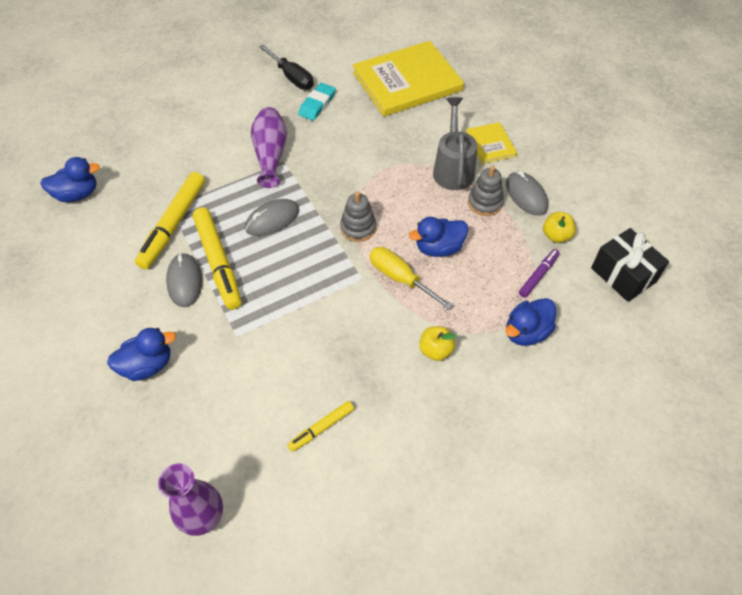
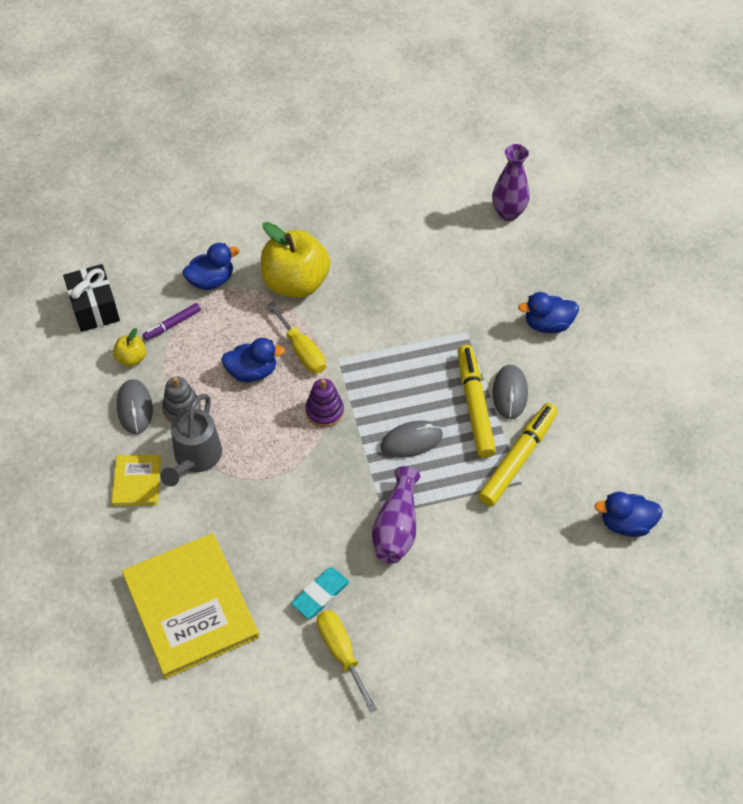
camera: 165 degrees left, 0 degrees up
black screwdriver [259,45,314,90] -> yellow screwdriver [317,610,377,713]
yellow marker [287,401,354,452] -> none
grey stacking toy [340,191,376,242] -> purple stacking toy [305,379,344,427]
yellow book [353,41,464,116] -> yellow book turned 75 degrees clockwise [122,533,259,679]
yellow apple [419,326,456,361] -> yellow apple [261,222,330,298], size x2.21

